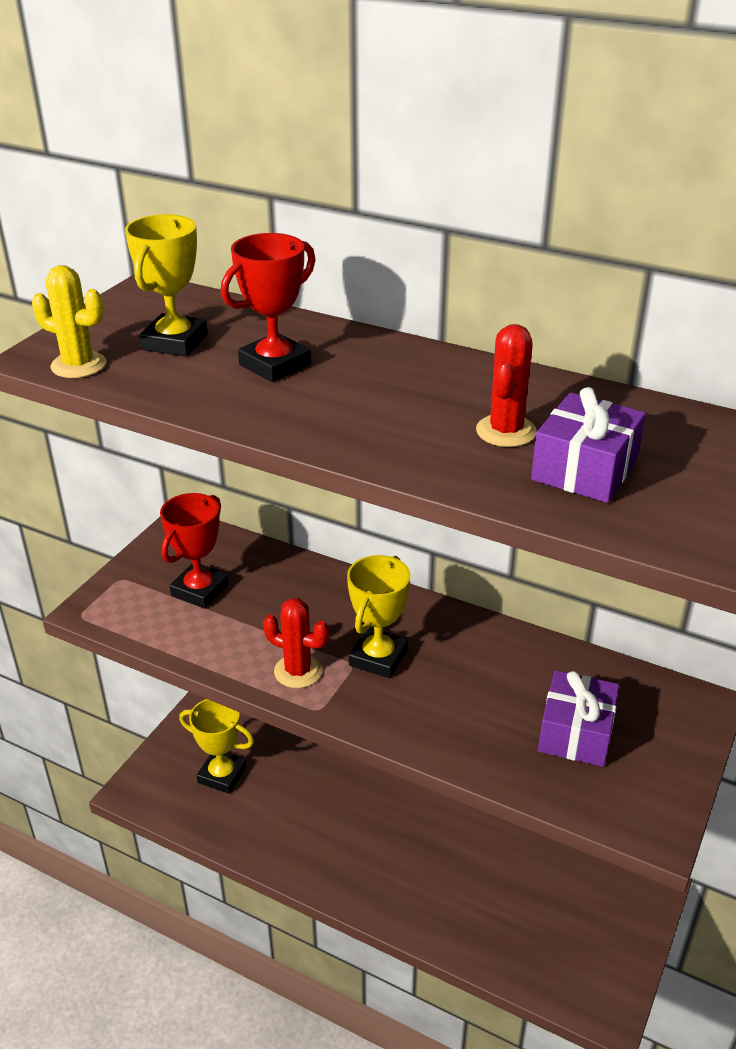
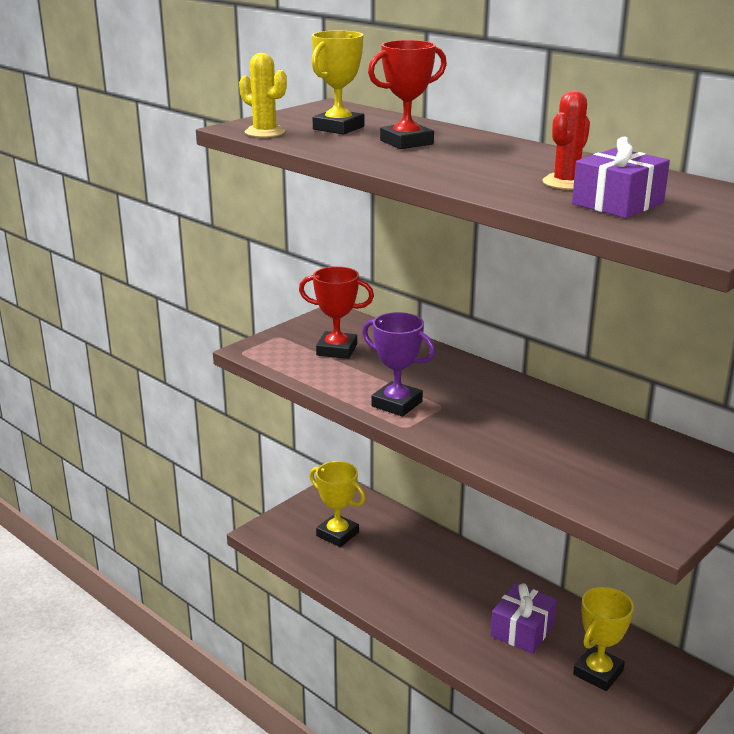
camera: 15 degrees right, 10 degrees down
red trophy [160,493,229,609] -> red trophy turned 60 degrees clockwise [299,266,374,359]
red cactus [263,598,329,688] -> purple trophy [362,312,435,416]
yellow trophy [347,555,410,678] -> yellow trophy moved to [573,587,634,691]
purple gift [538,670,619,767] -> purple gift moved to [490,583,557,654]

